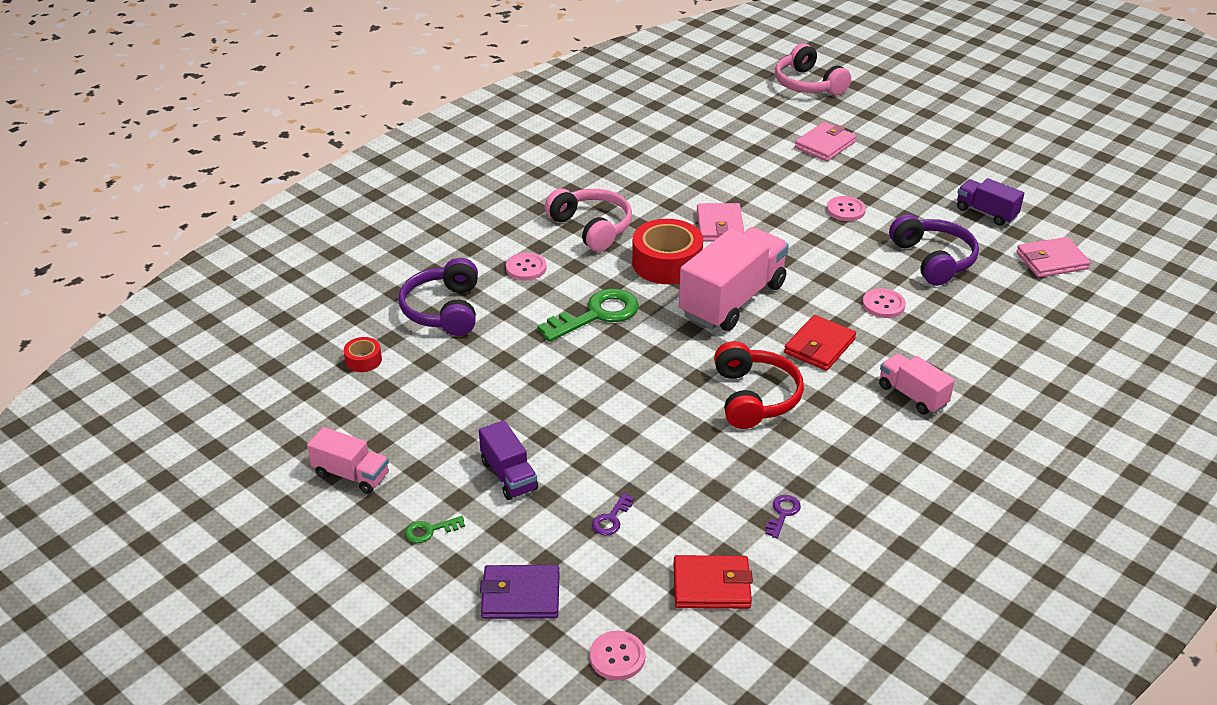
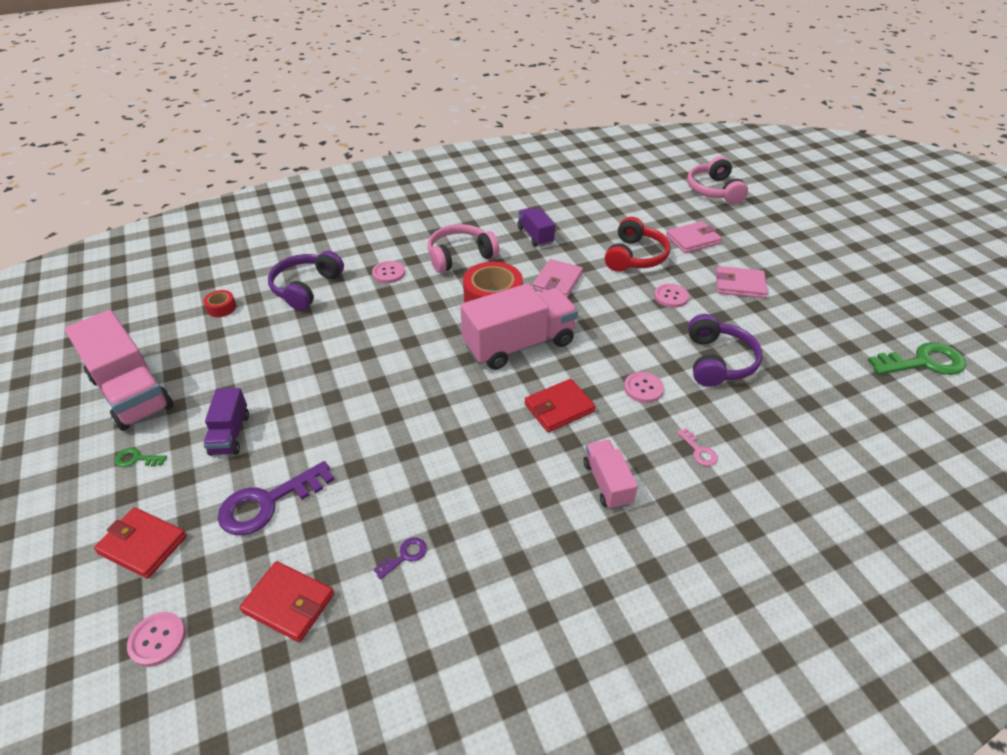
camera: 25 degrees right, 5 degrees up
pink truck [307,427,389,494] -> pink truck [65,310,173,431], size x1.90
purple wallet [480,565,560,619] -> red wallet [94,507,187,579]
green key [538,289,639,342] -> green key moved to [868,342,966,375]
pink headphones [545,189,632,252] -> pink headphones turned 105 degrees counterclockwise [428,224,499,273]
purple key [592,493,634,535] -> purple key [218,461,335,535], size x2.16
red headphones [714,341,804,429] -> red headphones moved to [605,217,670,272]
purple truck [957,178,1024,226] -> purple truck moved to [517,207,555,247]
pink wallet [1016,237,1090,277] -> pink wallet moved to [716,266,768,298]
none -> pink key [677,428,718,466]

